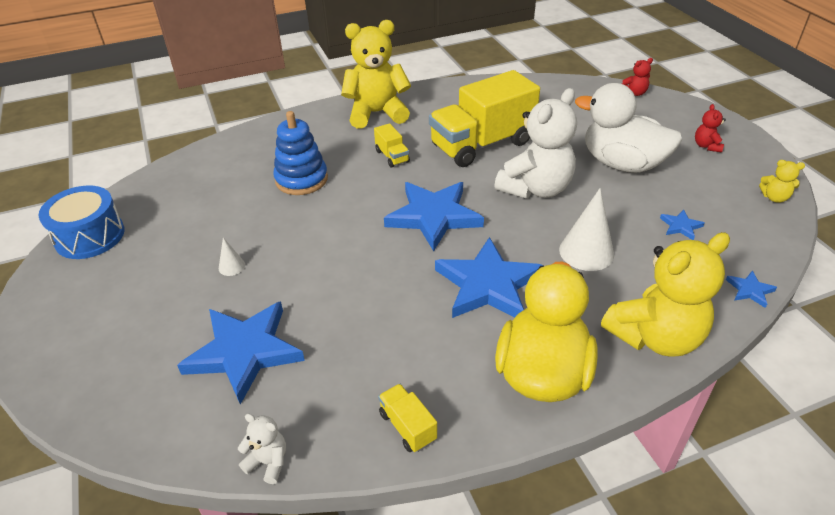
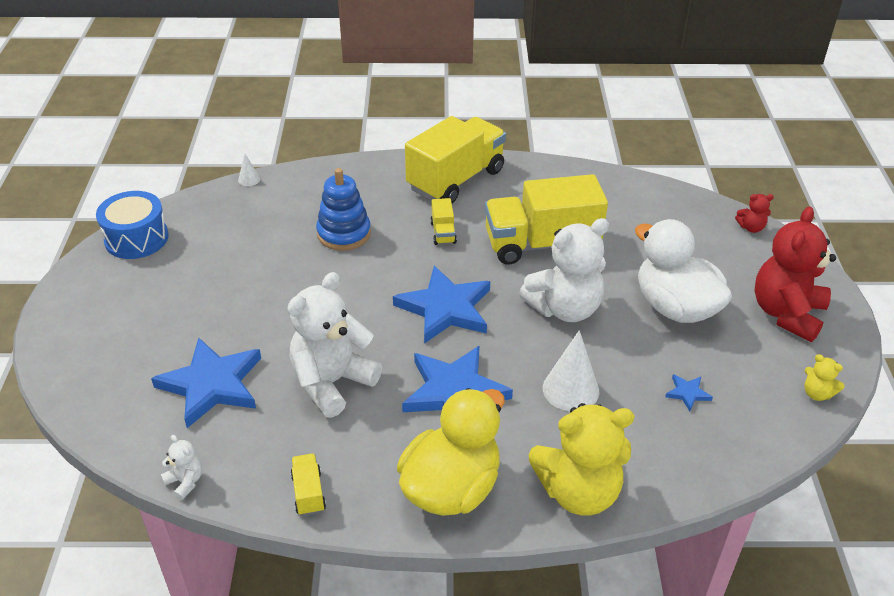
camera: 20 degrees right, 0 degrees up
white cone [219,237,245,276] -> white cone moved to [238,154,260,186]
yellow teddy bear [341,20,411,129] -> yellow truck [405,116,506,203]
red teddy bear [695,104,726,153] -> red teddy bear [754,206,836,342], size x2.32
blue star [726,270,777,308] -> none
none -> white teddy bear [287,272,382,418]

